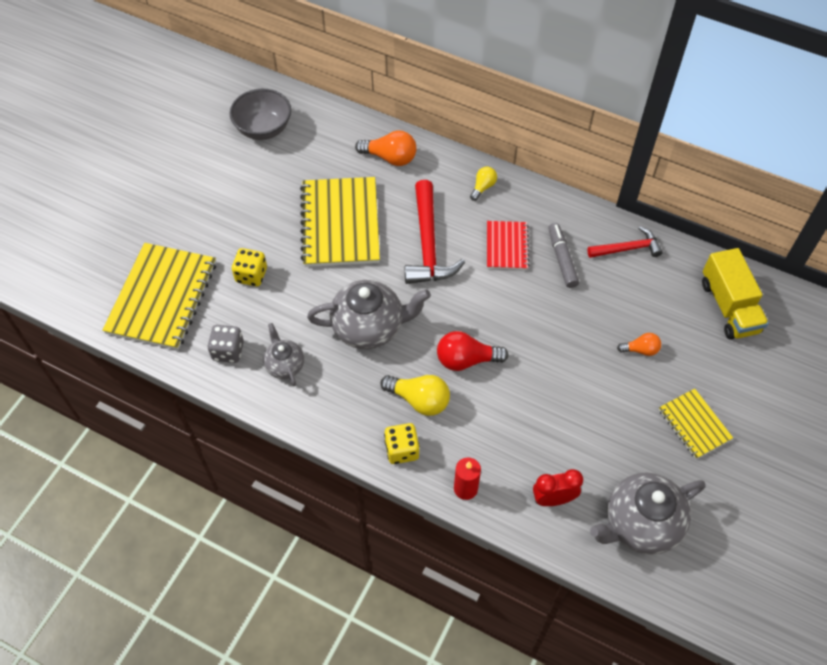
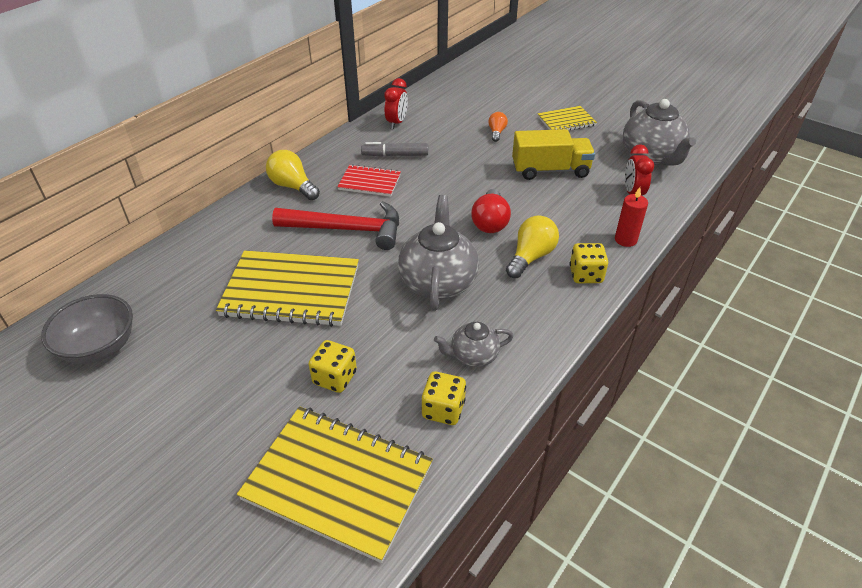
camera: 80 degrees left, 15 degrees down
grey dice [207,325,244,363] -> yellow dice [421,371,466,425]
orange light bulb [355,130,417,166] -> none
yellow light bulb [470,167,497,201] -> yellow light bulb [266,150,320,200], size x1.69
red hammer [587,227,663,258] -> red clock [384,78,408,129]
yellow truck [702,248,769,339] -> yellow truck moved to [512,129,595,180]

